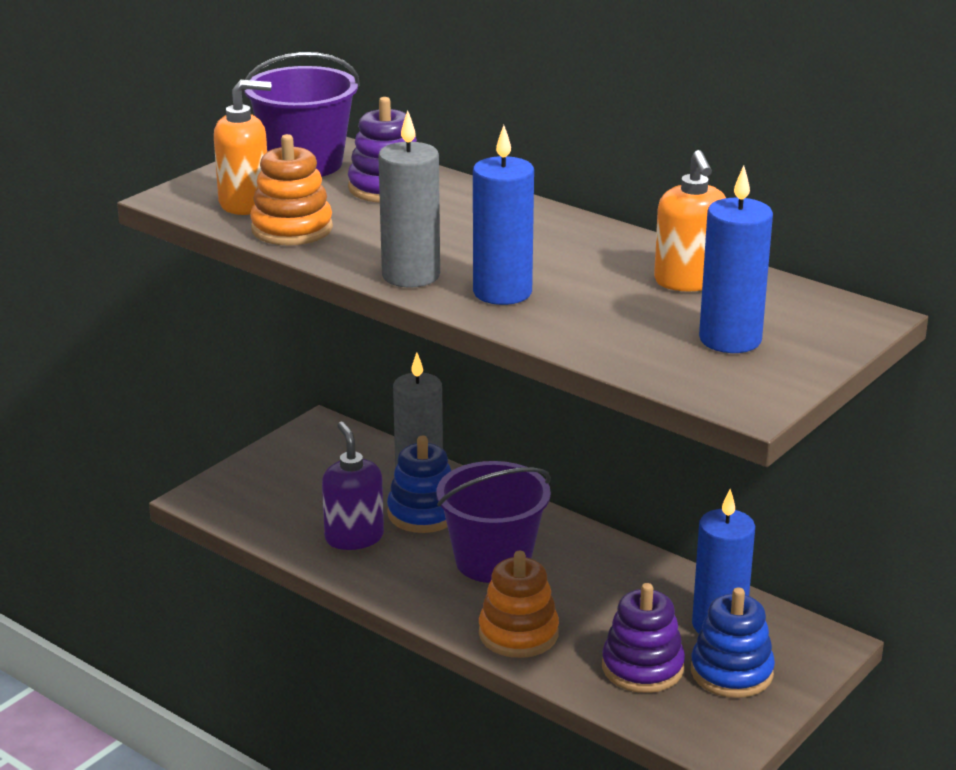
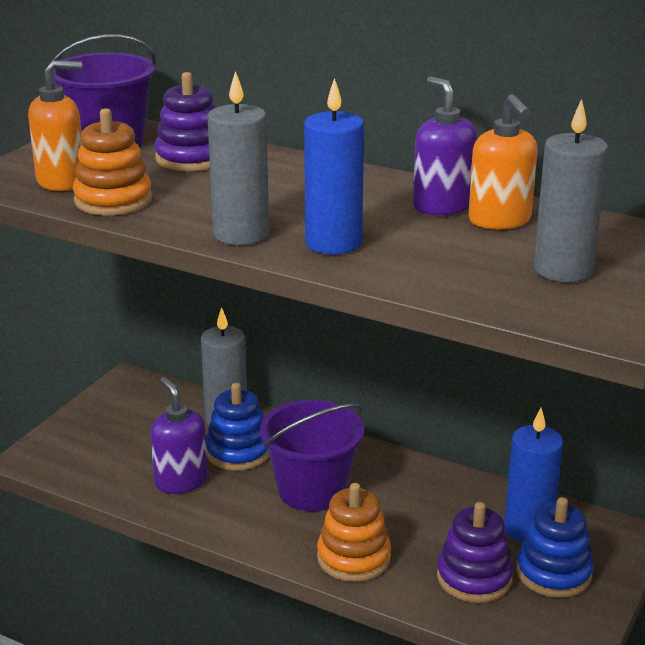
camera: 10 degrees left, 0 degrees up
blue candle [699,166,773,353] -> grey candle [533,99,608,282]
none -> purple soap dispenser [413,76,477,216]

